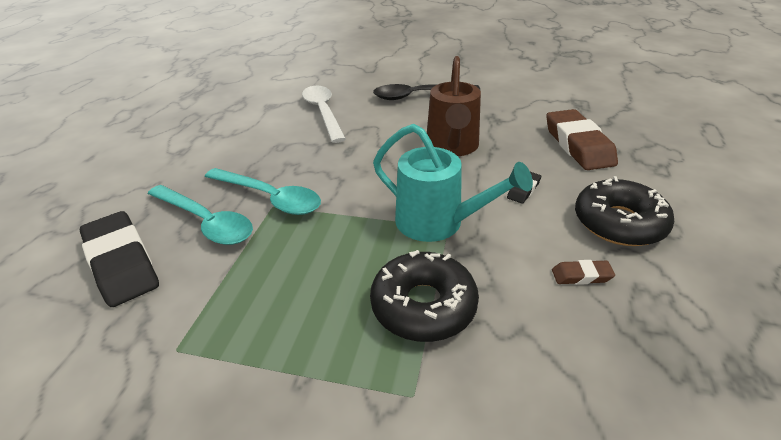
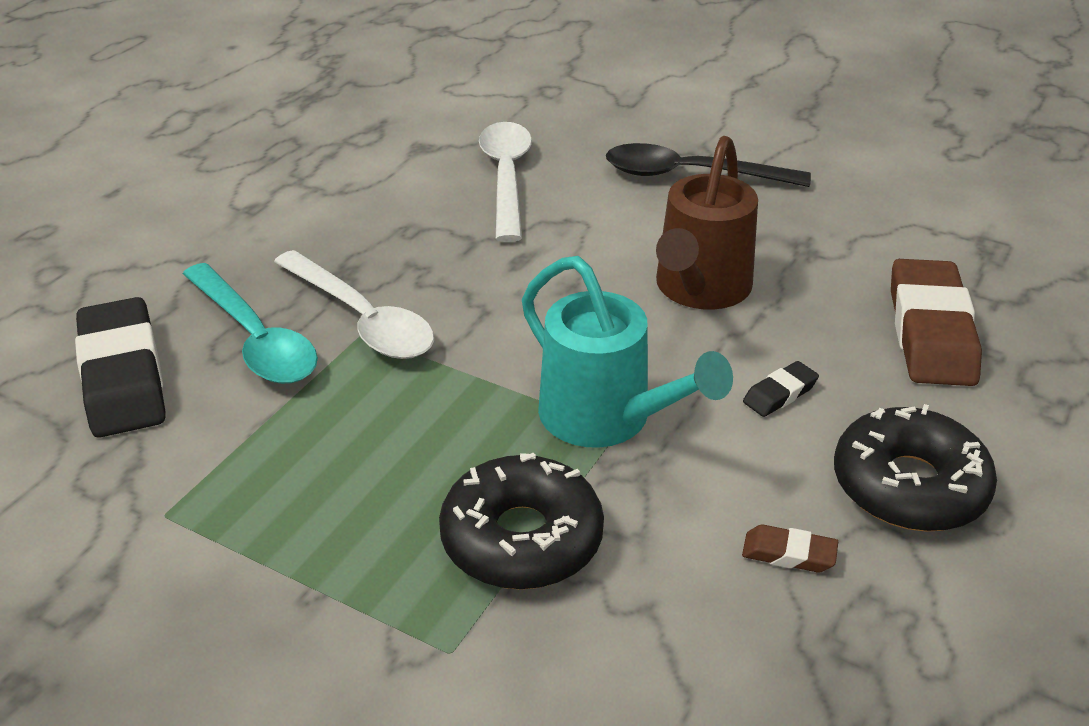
camera: 15 degrees right, 0 degrees up
turquoise spoon [205,168,321,215] -> white spoon [274,250,434,359]

